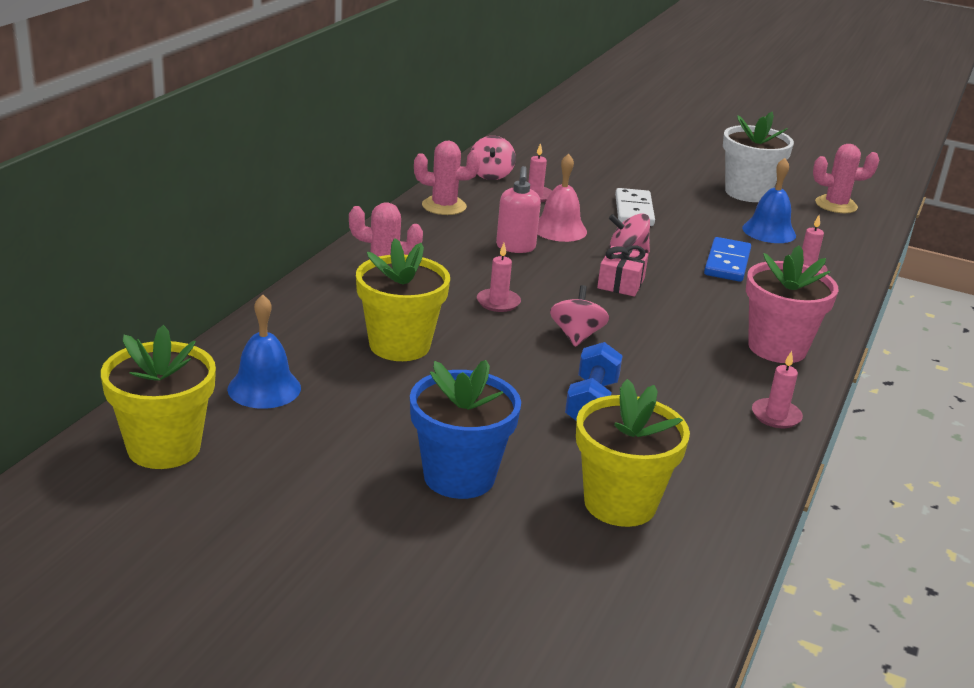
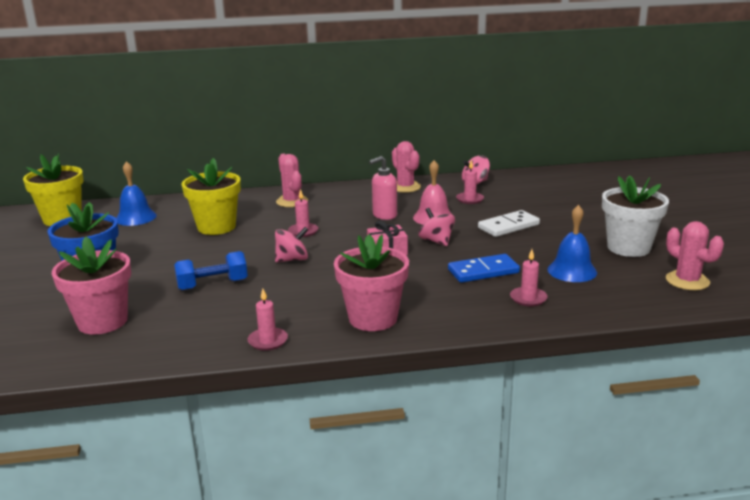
camera: 60 degrees right, 5 degrees down
yellow flower pot [576,379,690,527] -> pink flower pot [52,237,131,334]

